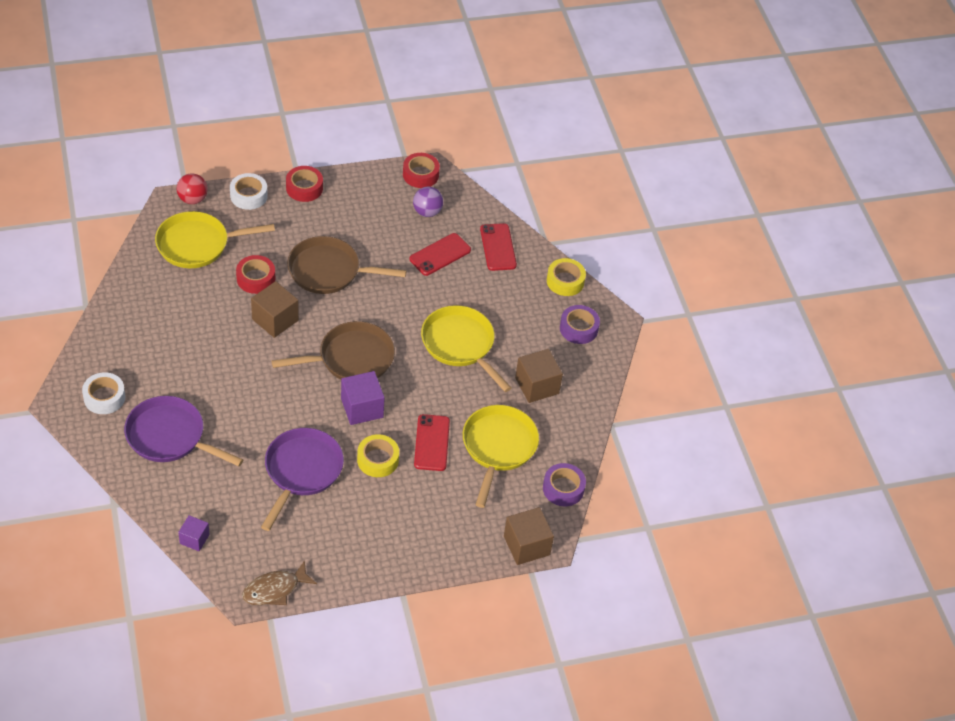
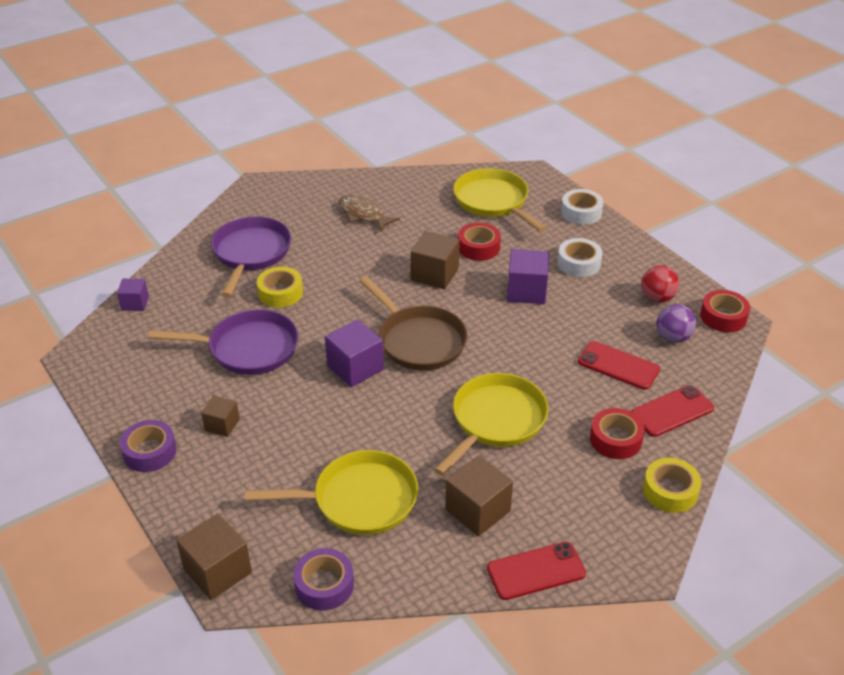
camera: 75 degrees right, 10 degrees down
white tape [82,372,126,414] -> white tape moved to [557,238,603,277]
red ball [176,173,208,204] -> red ball moved to [641,265,679,302]
brown fish [242,560,317,605] -> brown fish moved to [339,195,400,232]
red tape [286,166,323,202] -> red tape moved to [590,408,645,459]
brown pan [287,236,407,294] -> purple cube [507,249,549,304]
yellow tape [357,434,399,477] -> yellow tape moved to [257,267,303,308]
red phone [414,414,450,471] -> red phone moved to [487,542,586,600]
purple tape [560,305,600,344] -> purple tape moved to [120,420,177,472]
none -> brown cube [201,396,240,437]

